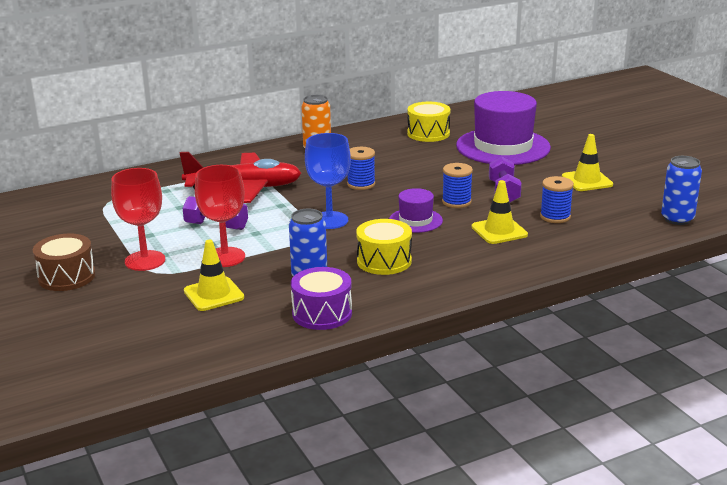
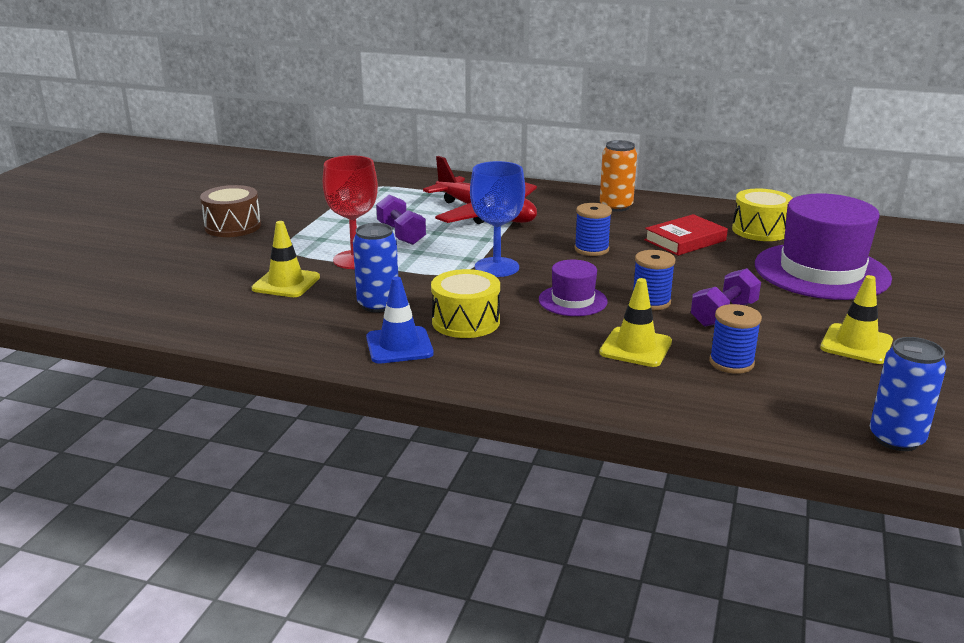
camera: 45 degrees right, 0 degrees up
red goblet [111,168,165,271] -> none
purple drum [291,267,352,330] -> none
none -> blue traffic cone [366,276,434,364]
none -> red book [644,214,728,256]

